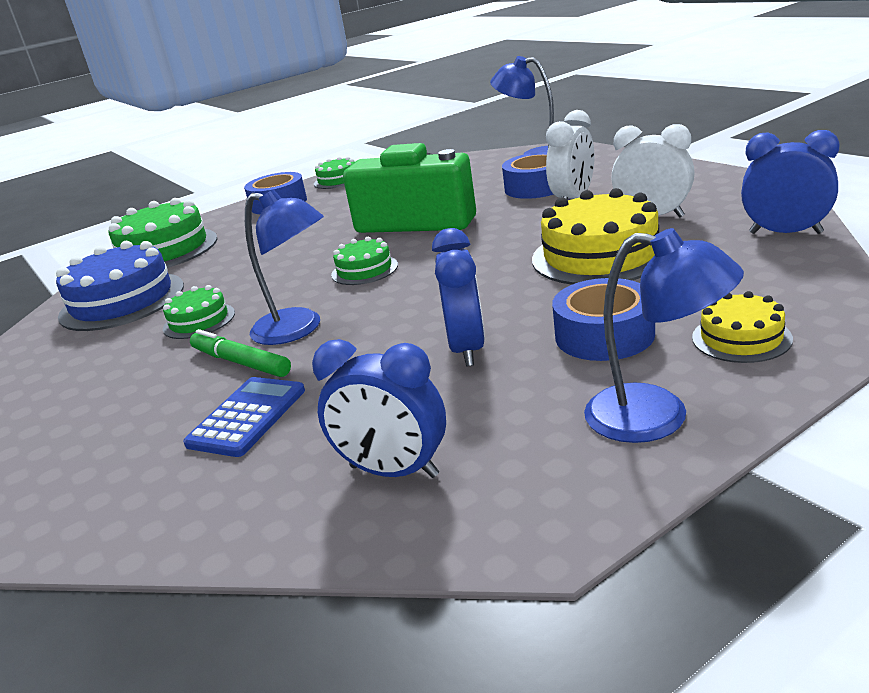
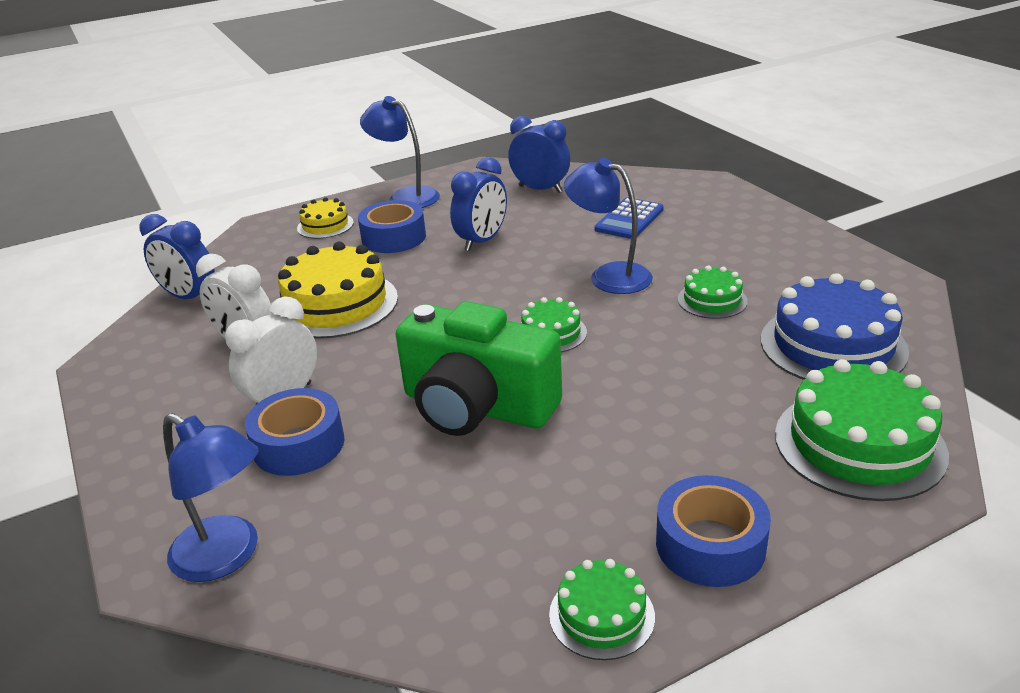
camera: 175 degrees left, 5 degrees up
green marker [190,329,291,377] -> none
blue clock [432,228,485,367] -> blue clock turned 150 degrees counterclockwise [450,157,507,251]

